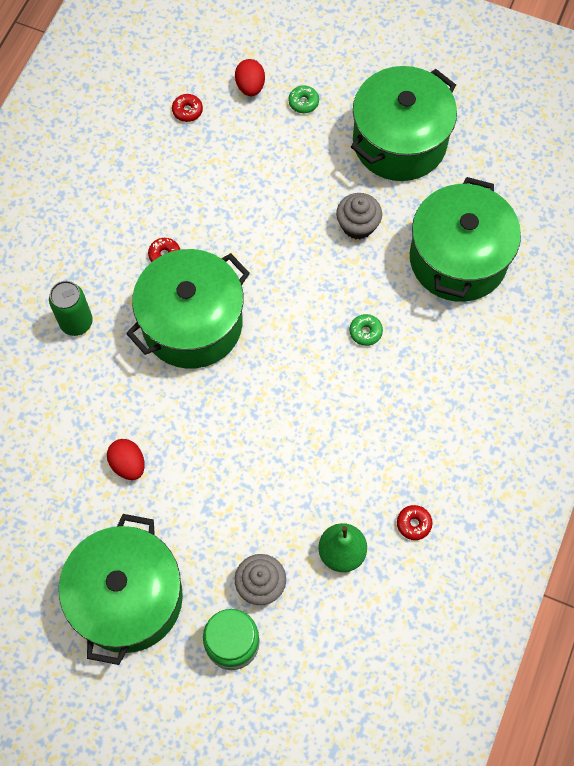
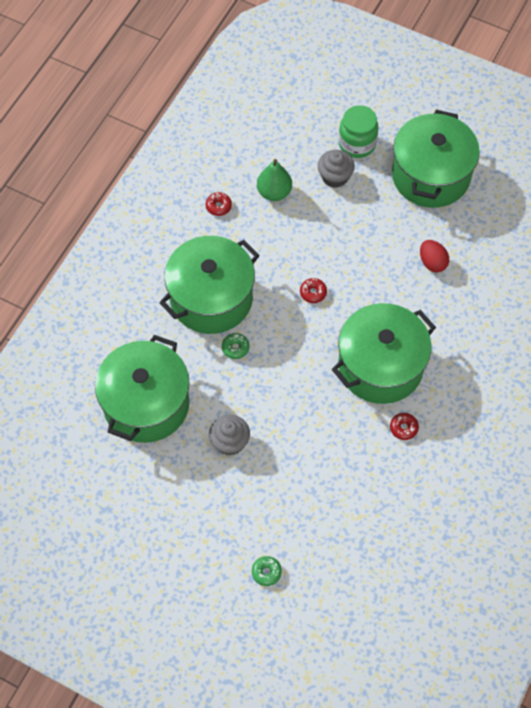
camera: 175 degrees left, 5 degrees down
green can [49,281,93,336] -> none
red donut [172,94,203,122] -> red donut moved to [300,278,327,303]
red egg [235,59,265,96] -> none
green pot [351,66,457,181] -> green pot moved to [159,236,260,334]

